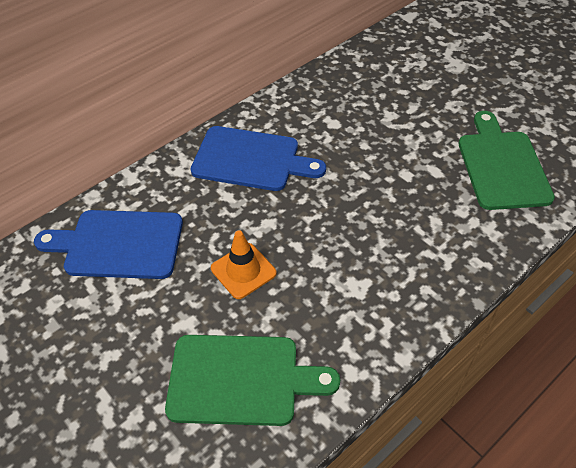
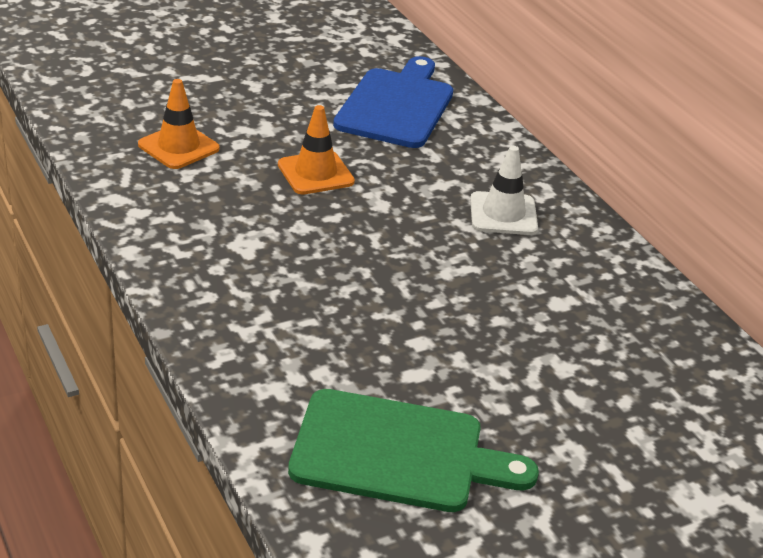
camera: 100 degrees right, 15 degrees down
green cutting board [165,335,340,426] -> orange traffic cone [138,79,220,169]
blue cutting board [191,126,326,191] -> white traffic cone [470,146,538,235]

